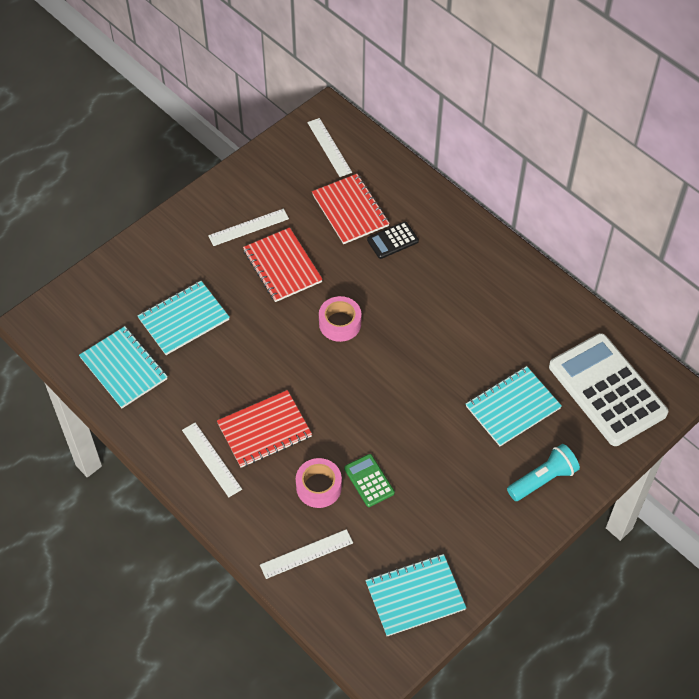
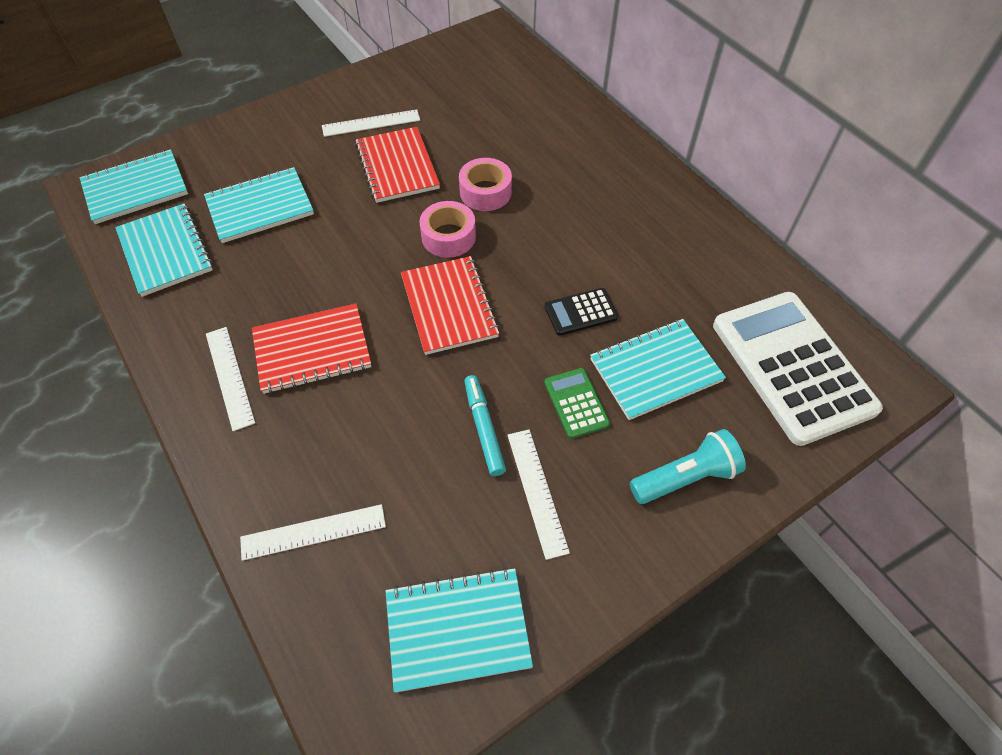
camera: 10 degrees right, 0 degrees up
pink tape [296,458,342,508] -> pink tape moved to [459,158,512,211]
white ruler [307,118,352,177] -> white ruler moved to [508,430,570,560]
red notebook [312,174,390,244] -> red notebook moved to [401,256,500,355]
green calculator [344,454,395,507] -> green calculator moved to [545,368,610,439]
black calculator [367,221,419,259] -> black calculator moved to [545,288,618,336]
none -> turquoise notebook [80,149,188,224]
none -> turquoise marker [464,375,506,476]

